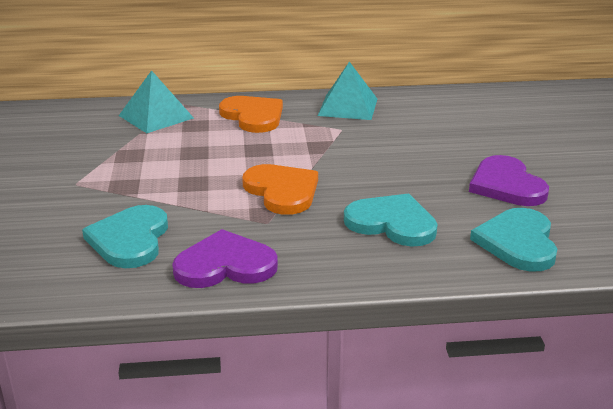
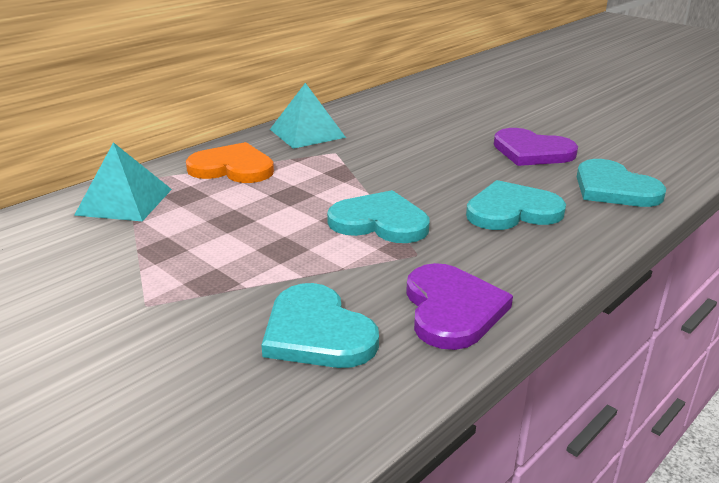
camera: 40 degrees left, 0 degrees up
purple heart [172,229,278,288] -> purple heart turned 135 degrees clockwise [406,263,513,350]
orange heart [242,164,318,215] -> turquoise heart [327,190,430,243]

